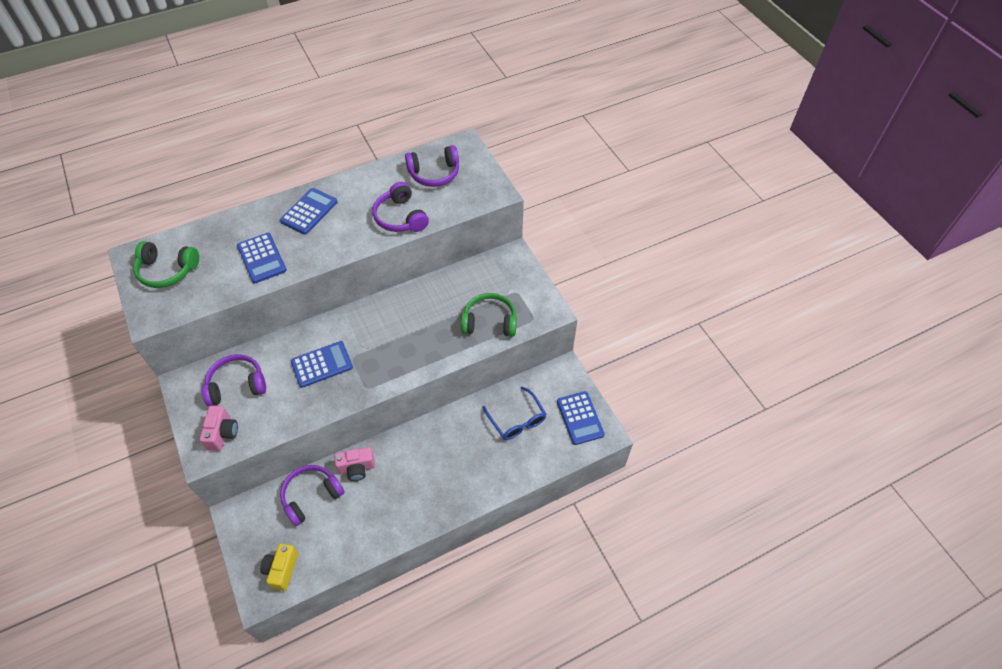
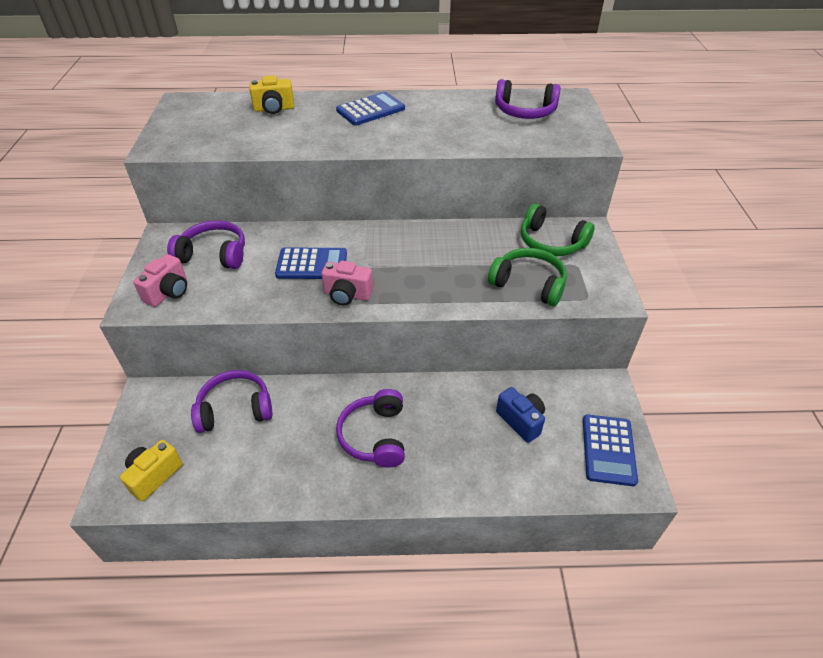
camera: 25 degrees right, 10 degrees down
green headphones [133,241,199,288] -> green headphones moved to [521,203,595,256]
blue calculator [237,233,287,283] -> none
pink camera [334,447,375,481] -> pink camera moved to [321,261,373,306]
purple headphones [372,182,429,232] -> purple headphones moved to [336,389,405,468]
blue glasses [482,387,546,440] -> blue camera [496,387,545,443]
none -> yellow camera [249,76,294,114]

